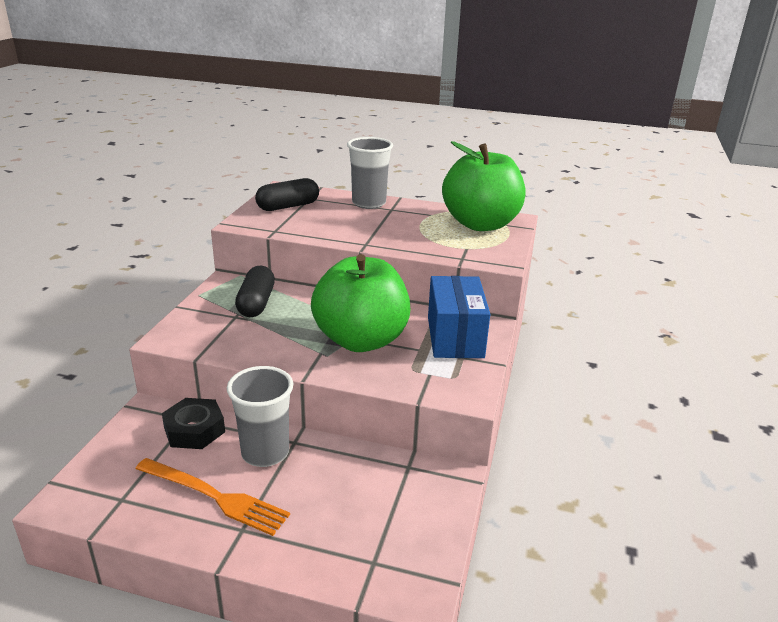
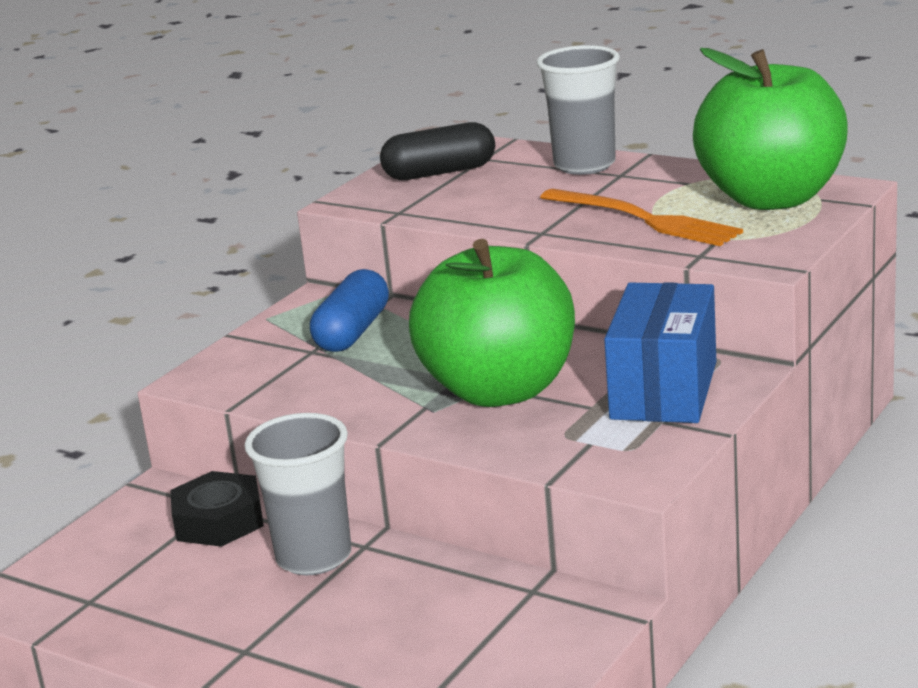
camera: 20 degrees right, 5 degrees down
orange fork [135,458,290,536] -> orange fork moved to [540,189,743,246]
black capsule [235,266,275,317] -> blue capsule [310,269,389,352]

